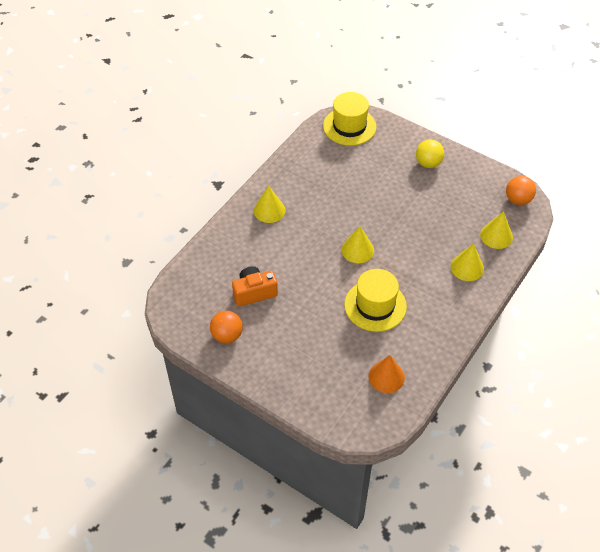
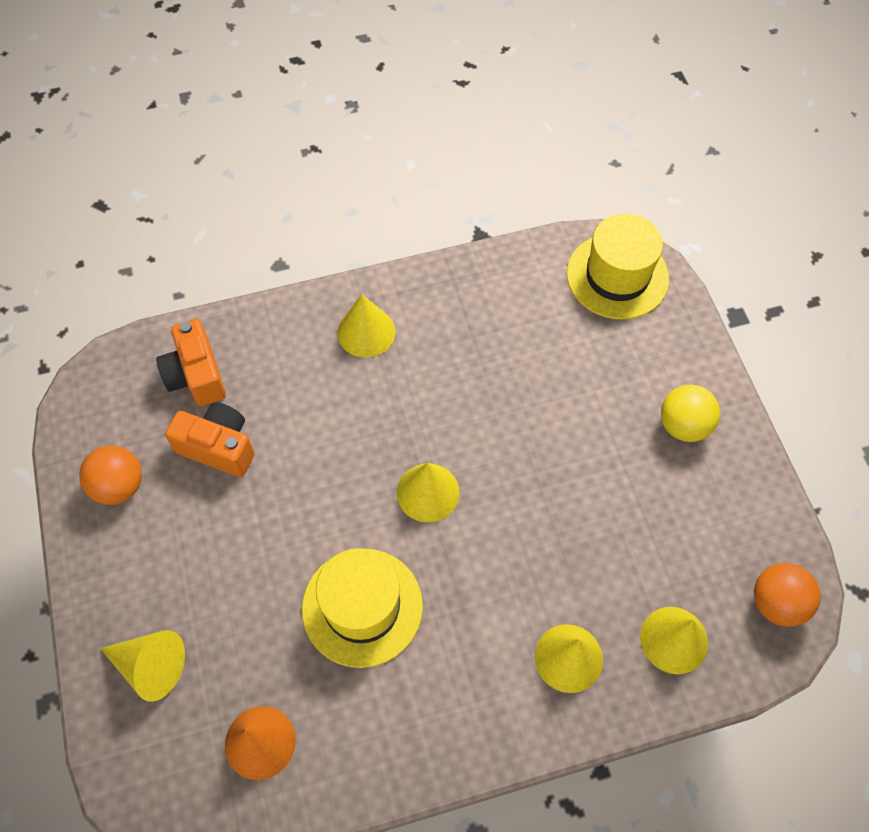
camera: 40 degrees right, 10 degrees up
none -> yellow cone [100,630,185,702]
none -> orange camera [156,319,226,406]

